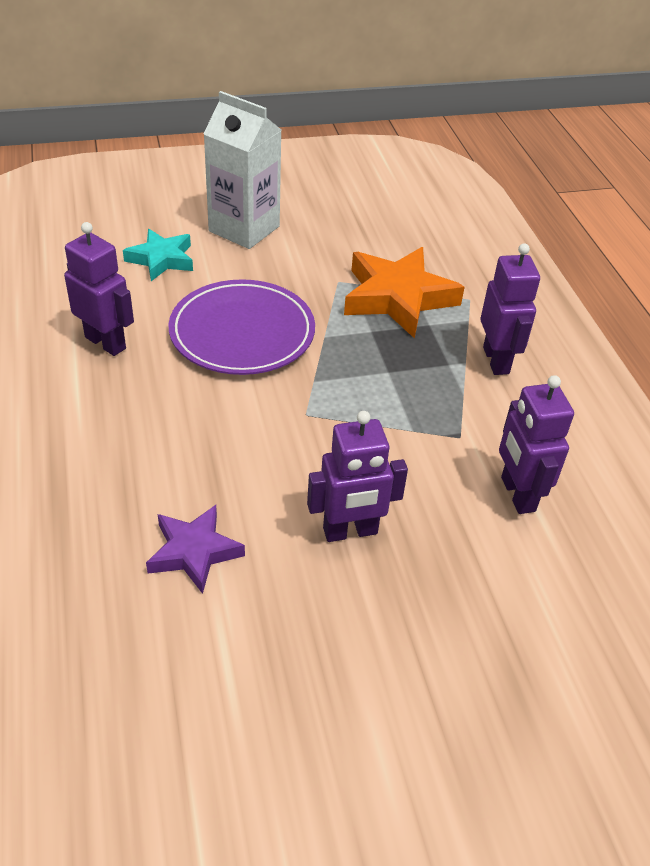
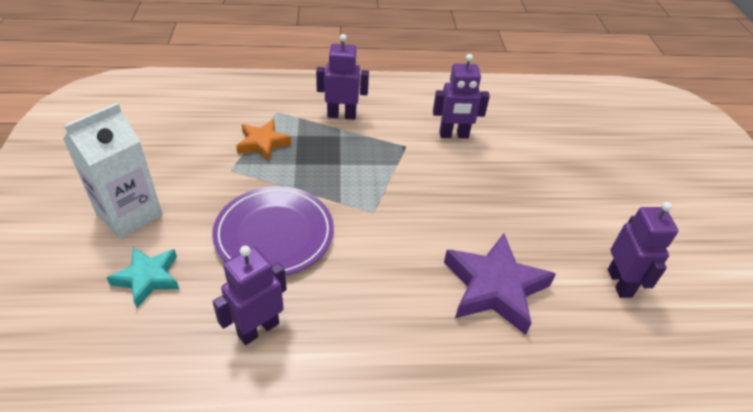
camera: 80 degrees left, 0 degrees up
purple star [146,505,245,594] -> purple star [444,234,556,335], size x1.65
purple robot [307,411,408,542] -> purple robot moved to [608,202,678,298]
orange star [344,247,465,339] -> orange star [237,119,292,162], size x0.61

